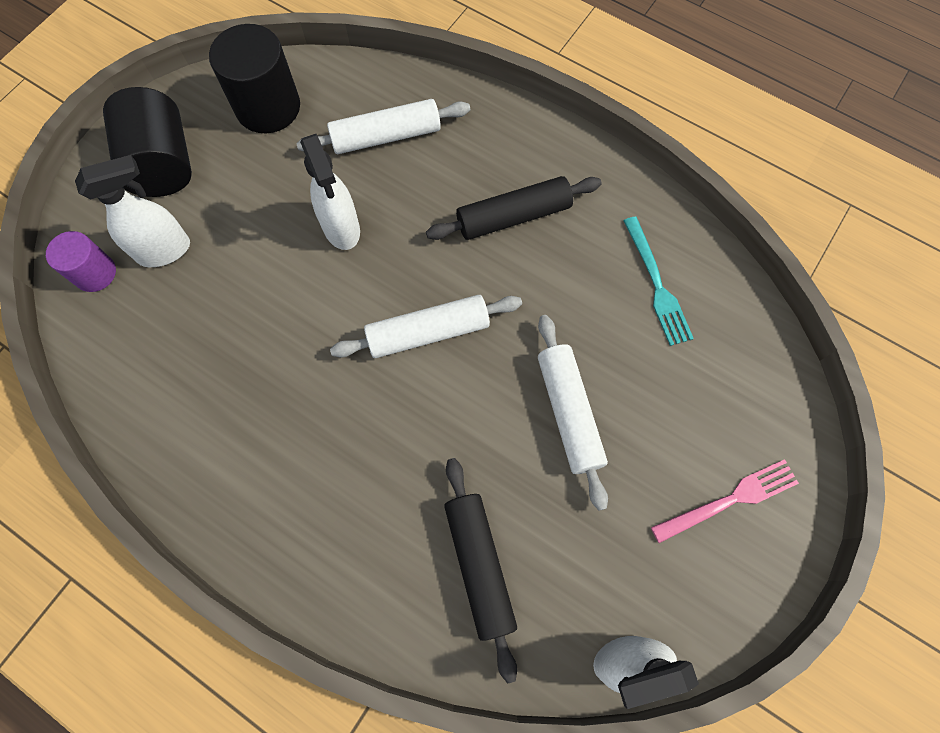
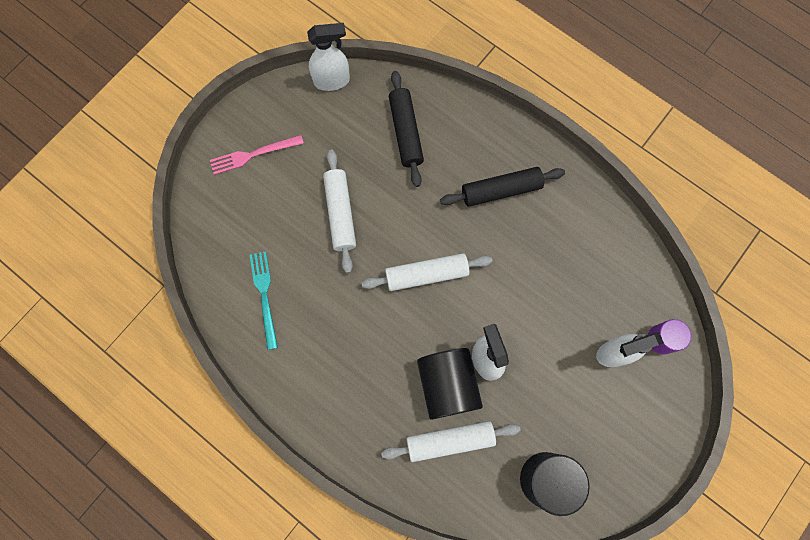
camera: 175 degrees left, 5 degrees up
black cylinder [103,87,192,197] -> black cylinder moved to [417,348,483,420]
black rolling pin [426,176,602,240] -> black rolling pin moved to [440,167,565,207]

